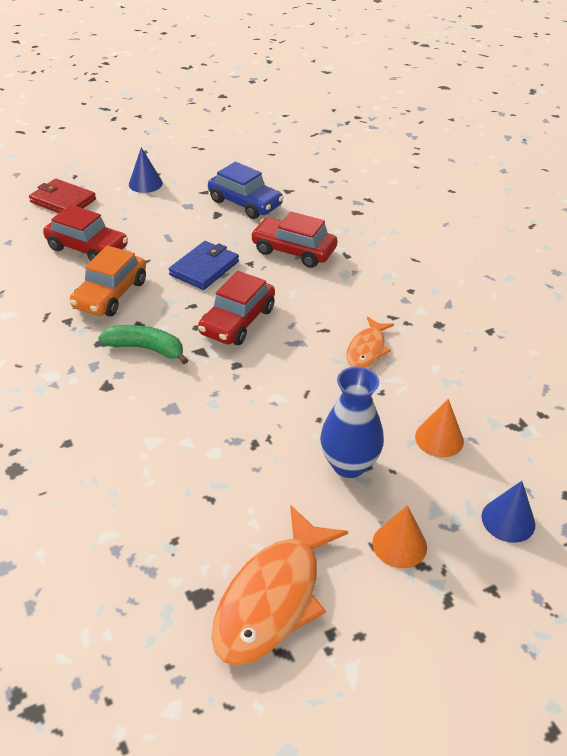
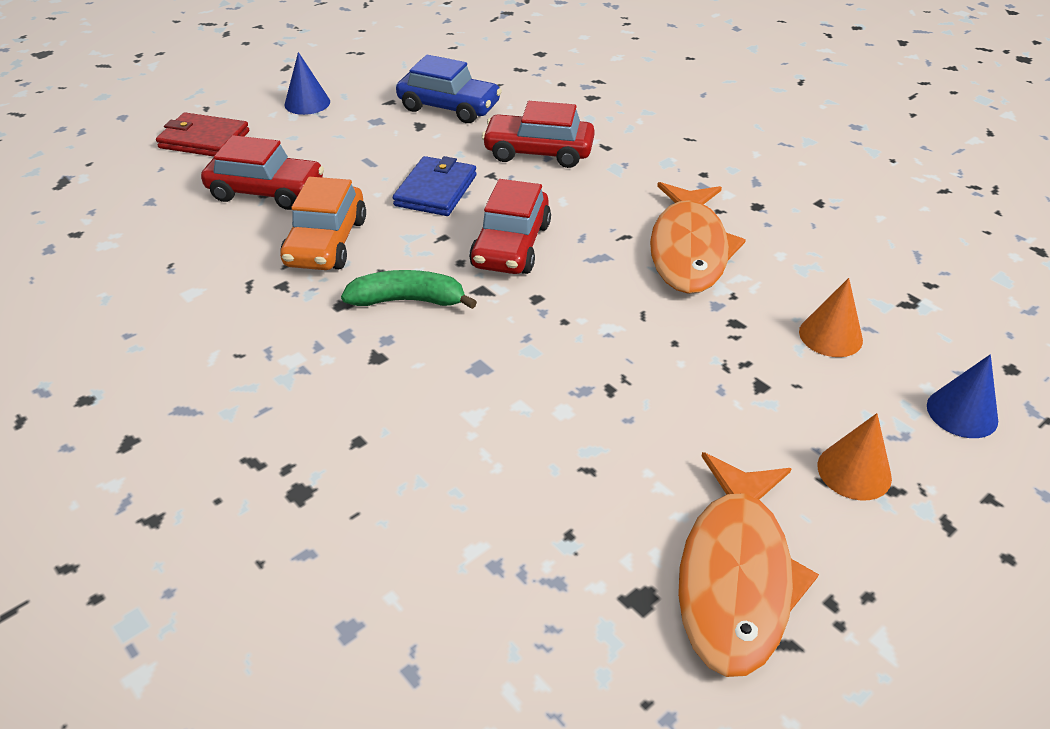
camera: 15 degrees left, 0 degrees up
blue vase [320,367,384,478] -> none
orange fish [346,317,394,368] -> orange fish [650,182,746,294], size x1.79

